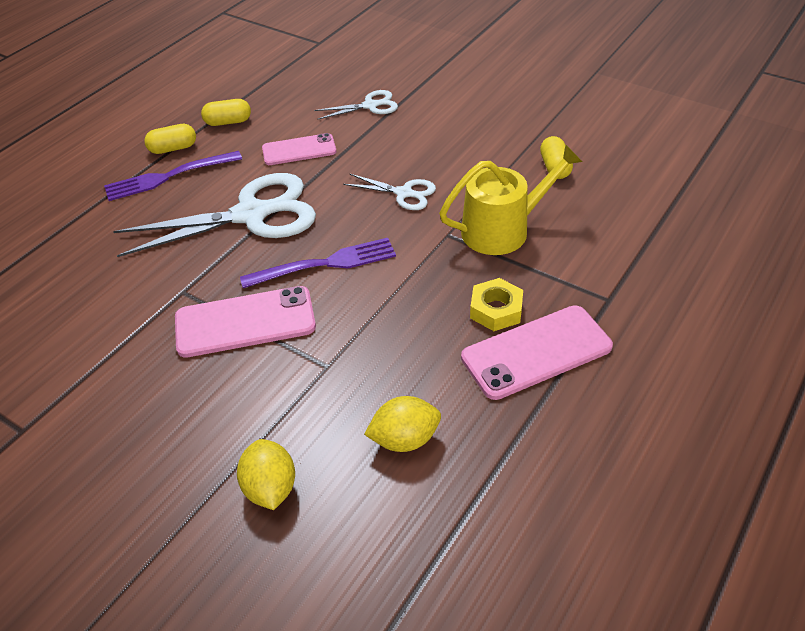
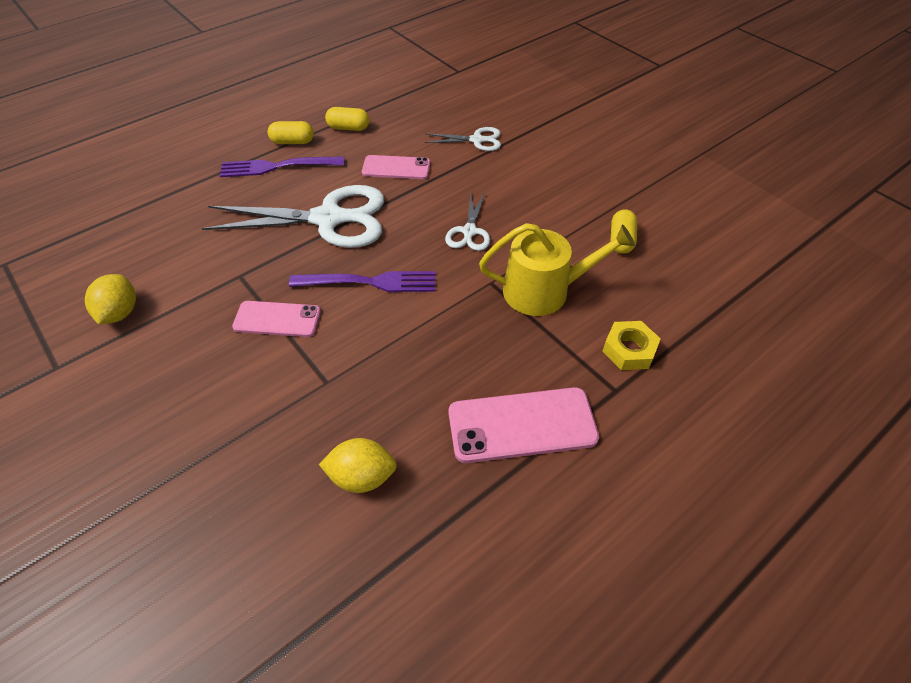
camera: 15 degrees right, 5 degrees up
pink phone [175,286,316,358] -> pink phone [232,301,321,337], size x0.65
yellow lemon [237,439,295,510] -> yellow lemon moved to [85,274,136,324]
white scissors [343,174,436,210] -> white scissors turned 60 degrees clockwise [445,193,490,251]
yellow nut [470,278,523,331] -> yellow nut moved to [602,321,661,370]

